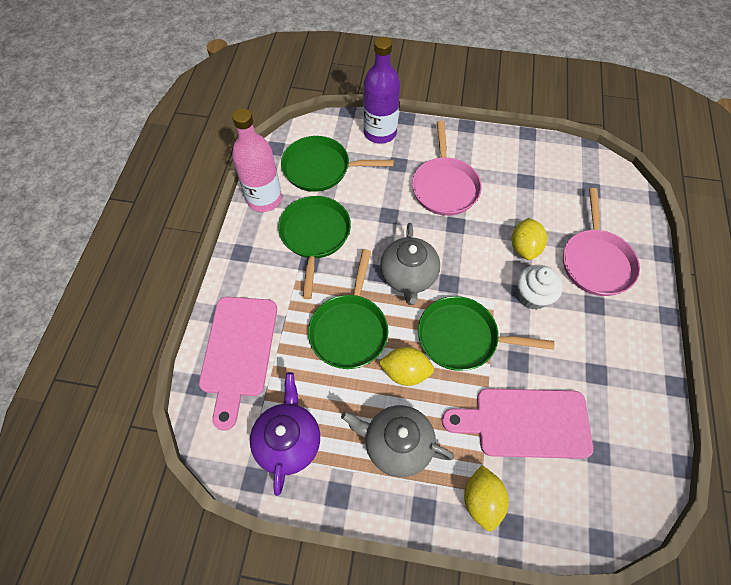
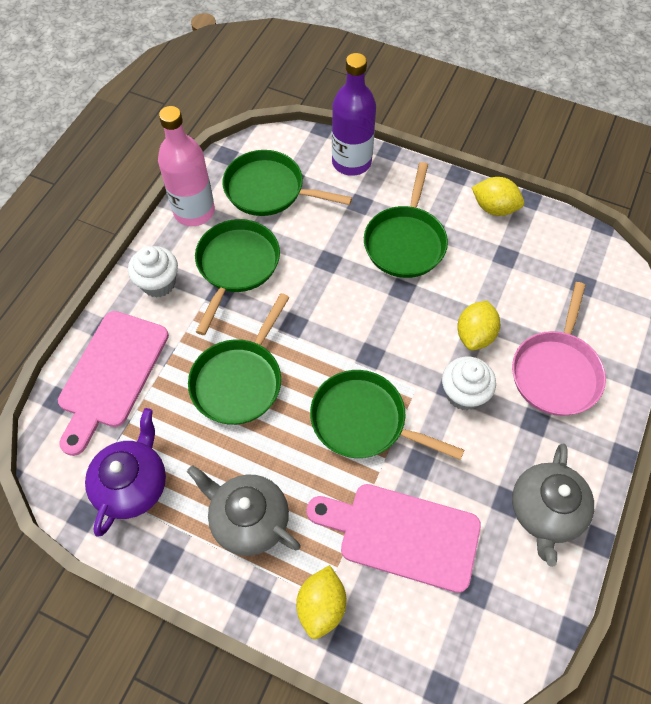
camera: 15 degrees right, 0 degrees up
yellow lemon [379,347,434,386] -> yellow lemon moved to [471,177,524,216]
grey teapot [380,223,440,305] -> grey teapot moved to [512,444,594,567]
pink pan [412,120,482,216] -> green pan [364,162,448,278]
none -> white cupcake [128,246,178,298]

